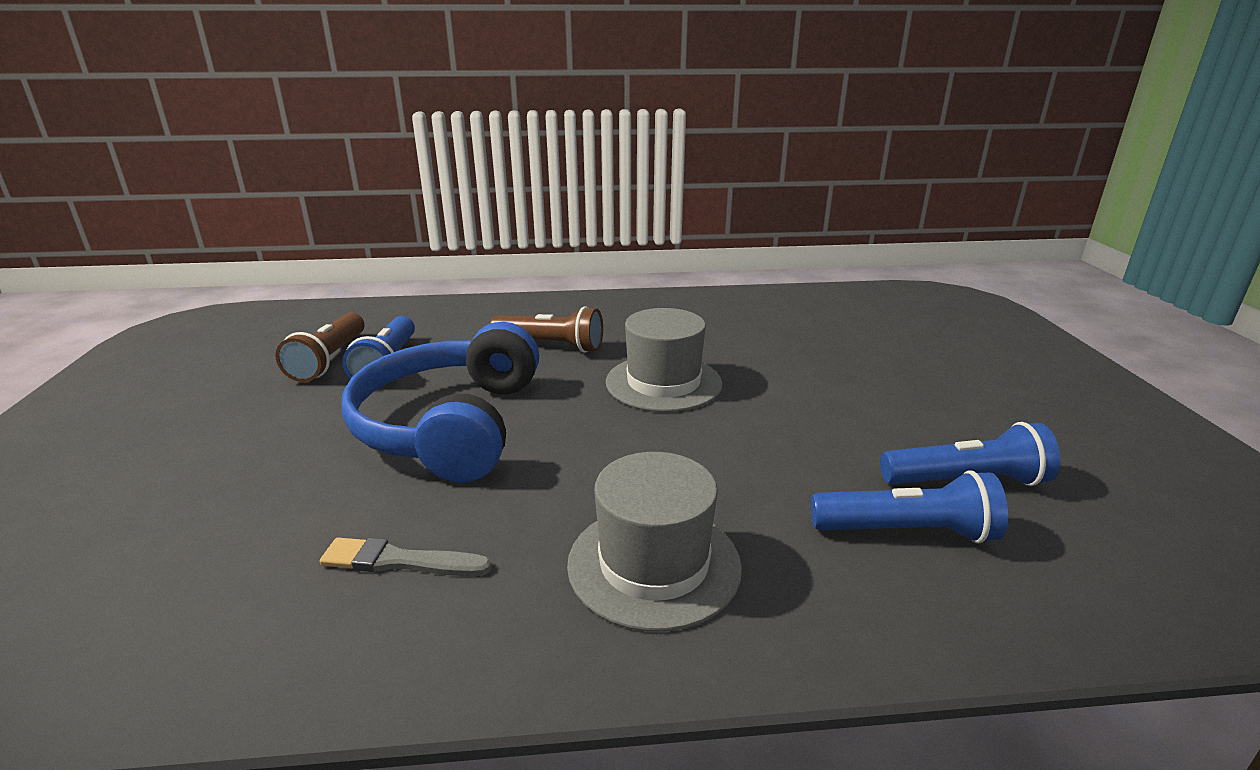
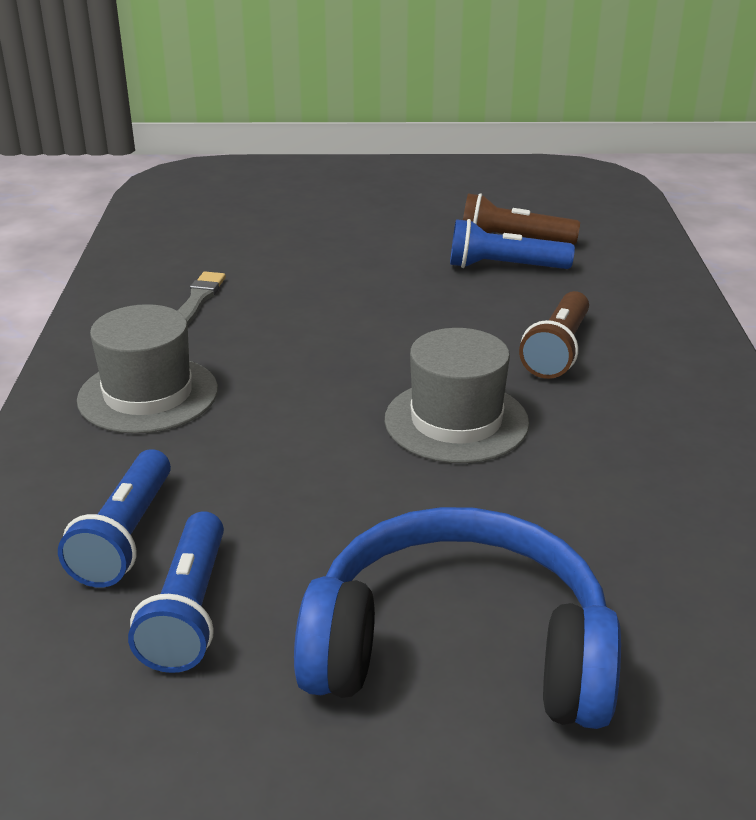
camera: 95 degrees right, 5 degrees up
blue headphones [341,322,539,483] -> blue headphones moved to [294,507,621,729]

